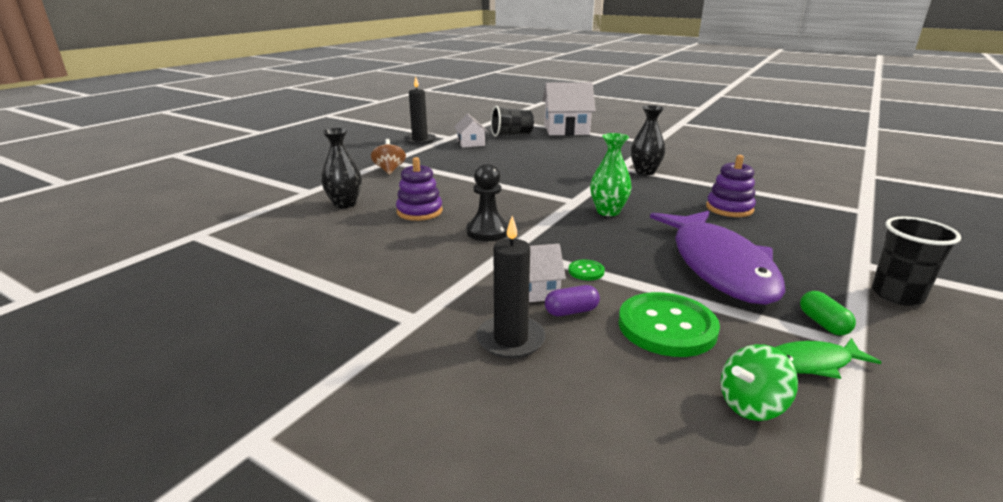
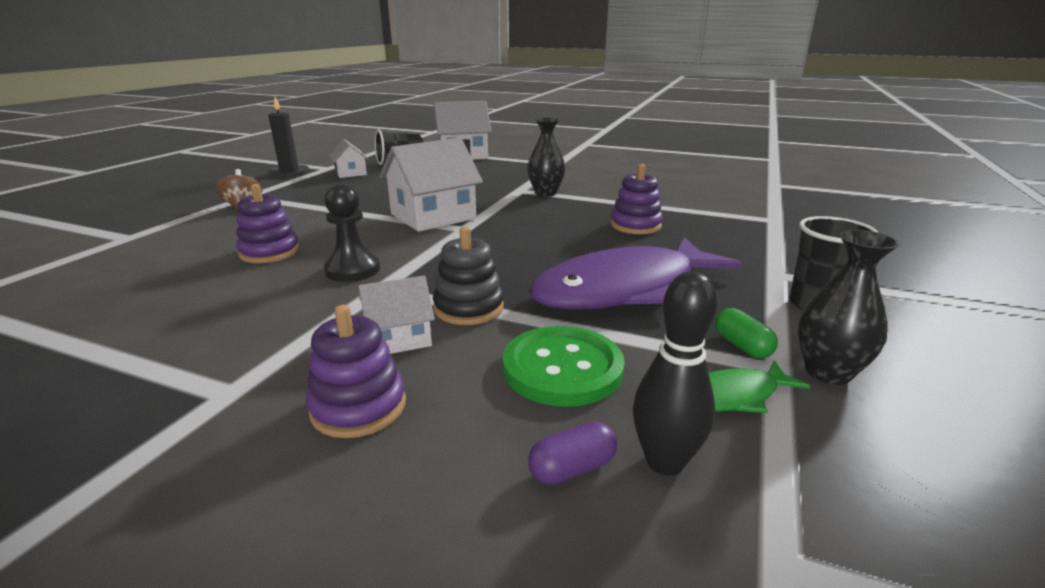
camera: 10 degrees left, 0 degrees up
black vase [321,128,362,208] -> black vase moved to [798,230,900,385]
black candle [476,216,546,359] -> purple stacking toy [306,305,406,438]
purple capsule [545,285,600,316] -> purple capsule moved to [528,421,617,485]
green button [568,260,605,280] -> black stacking toy [433,226,504,325]
green vase [590,133,632,216] -> none
purple fish [650,211,786,305] -> purple fish turned 75 degrees clockwise [528,237,742,310]
green spinning top [720,344,798,421] -> black bowling pin [633,271,717,476]
none -> white house [380,138,483,232]

